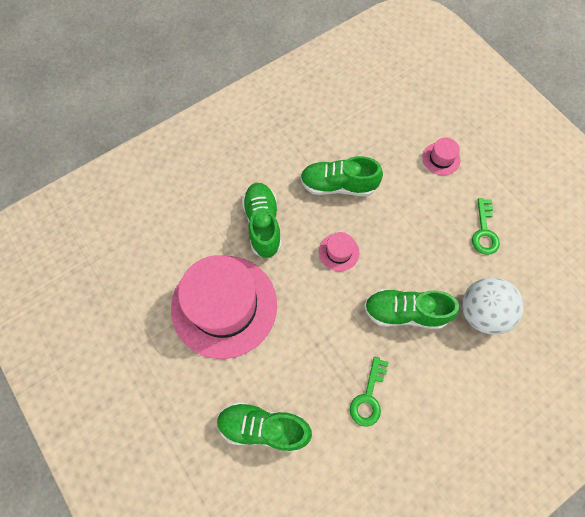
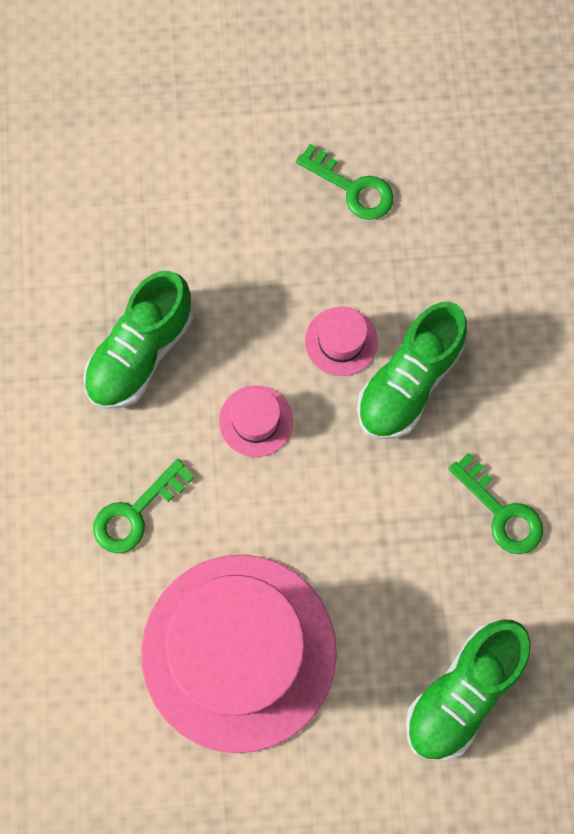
camera: 60 degrees left, 5 degrees up
green shoe [242,183,282,258] -> green key [93,459,194,553]
pink hat [422,138,460,175] -> pink hat moved to [305,307,378,376]
white ball [462,277,524,335] -> none

